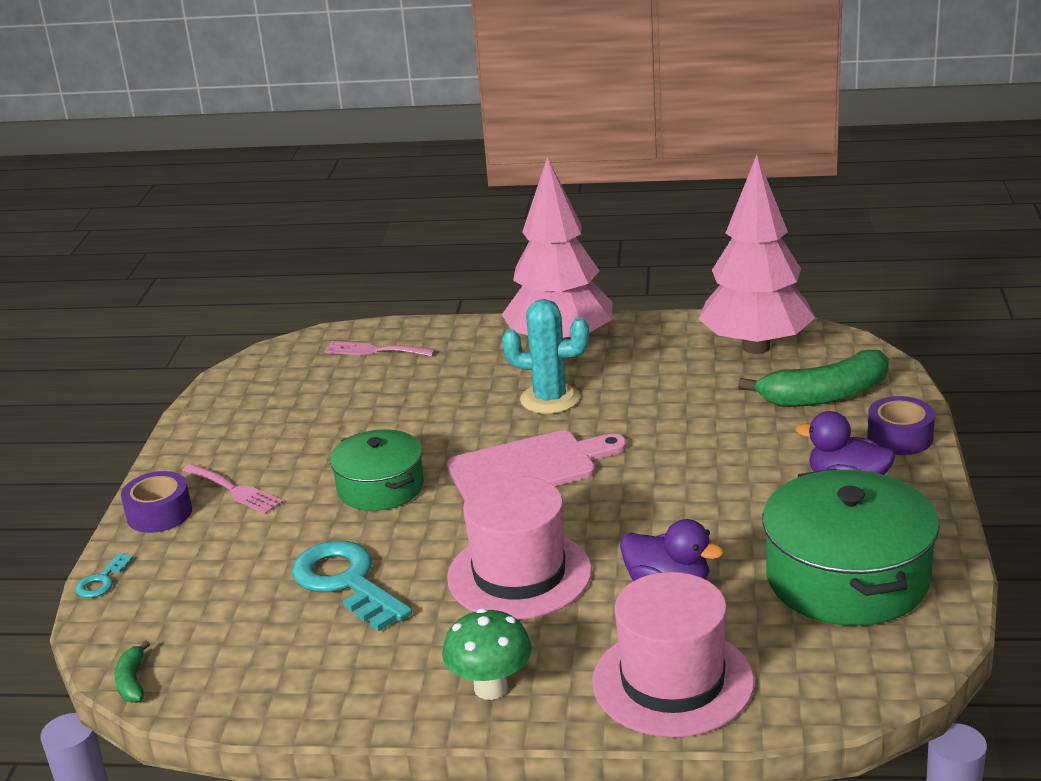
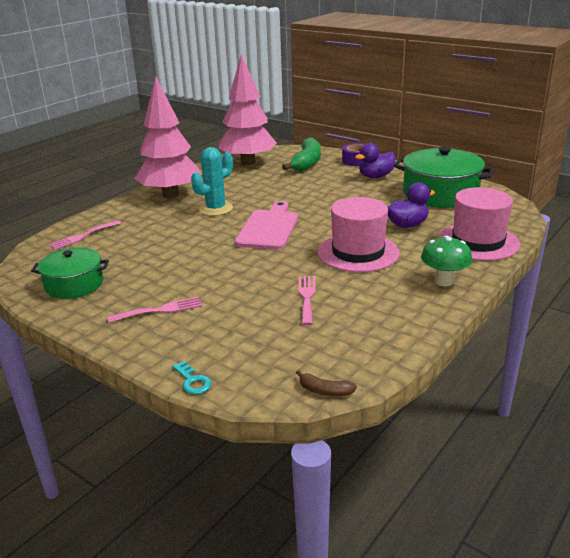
camera: 60 degrees left, 0 degrees up
green banana [115,641,150,703] -> brown banana [296,370,357,396]
purple tape [121,471,192,533] -> none
turquoise key [292,541,412,631] -> pink fork [299,276,316,326]
green pot [330,429,424,511] -> green pot moved to [31,248,109,299]

